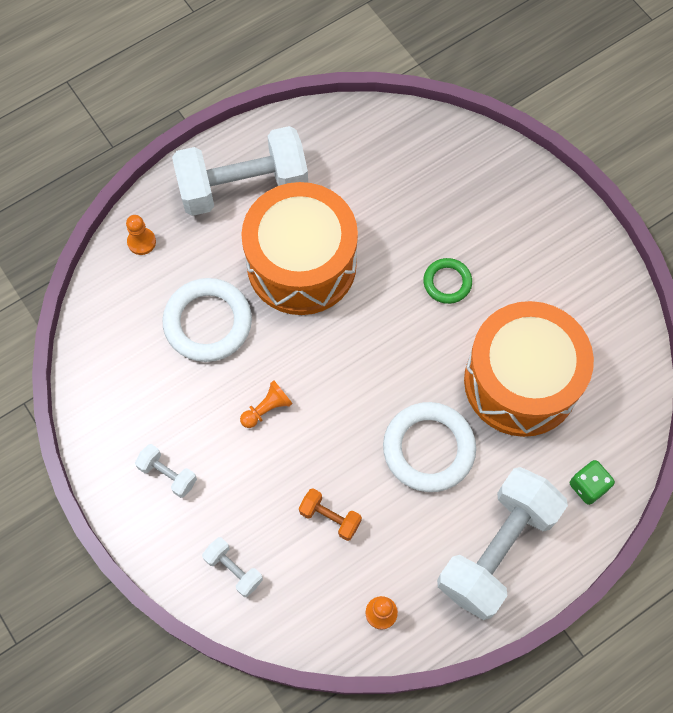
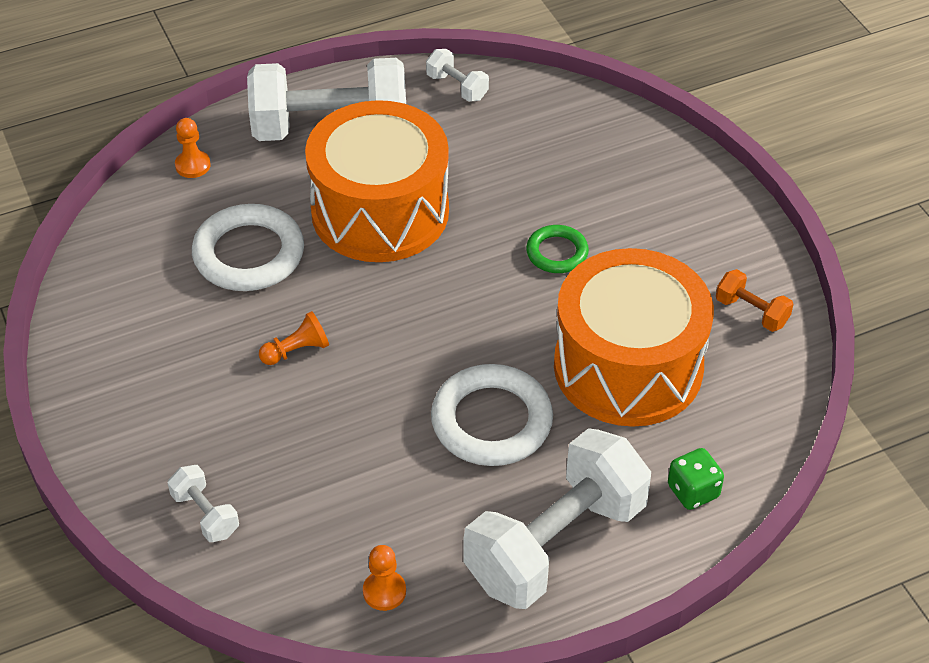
camera: 10 degrees right, 20 degrees down
white dumbbell [135,444,197,498] -> white dumbbell moved to [426,49,489,102]
orange dumbbell [299,488,362,541] -> orange dumbbell moved to [716,269,794,332]

